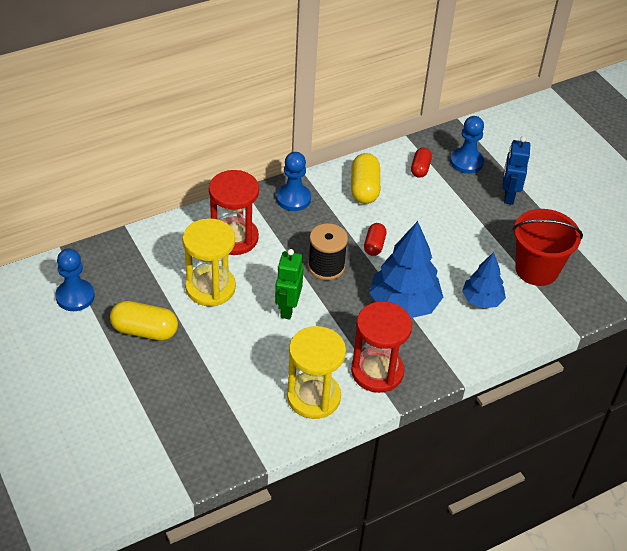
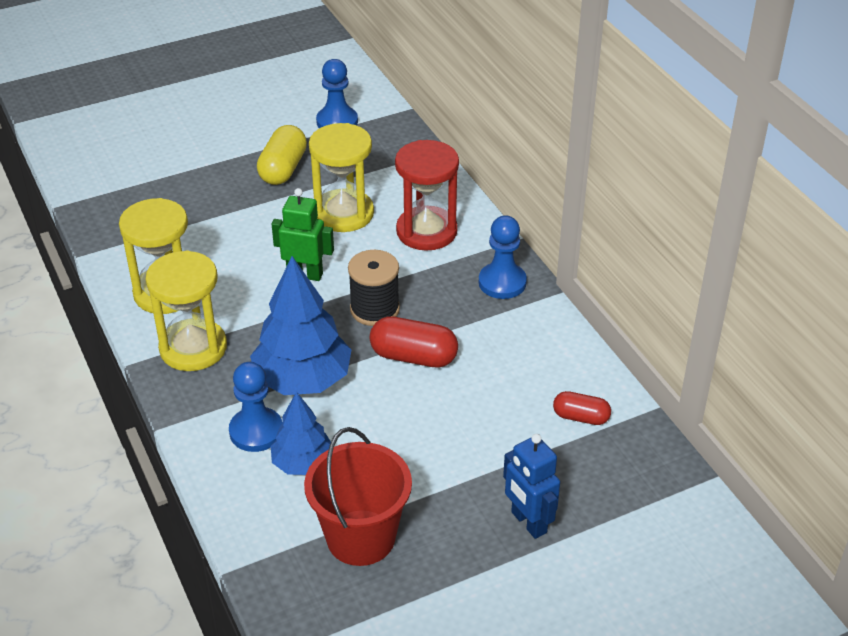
camera: 95 degrees right, 5 degrees down
yellow capsule [351,153,380,204] -> none
red hourglass [351,301,412,393] -> yellow hourglass [145,251,227,371]
red capsule [364,223,386,256] -> red capsule [370,316,458,368], size x1.62
blue pawn [450,116,484,174] -> blue pawn moved to [229,362,283,452]
blue robot [502,136,530,205] -> blue robot turned 135 degrees counterclockwise [503,434,560,539]

